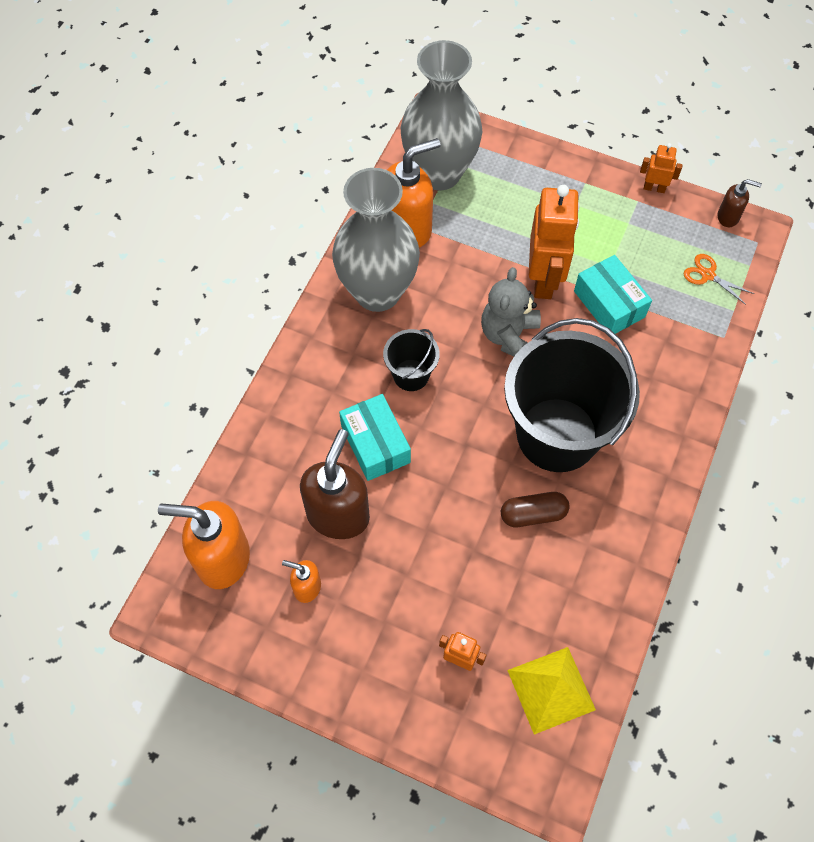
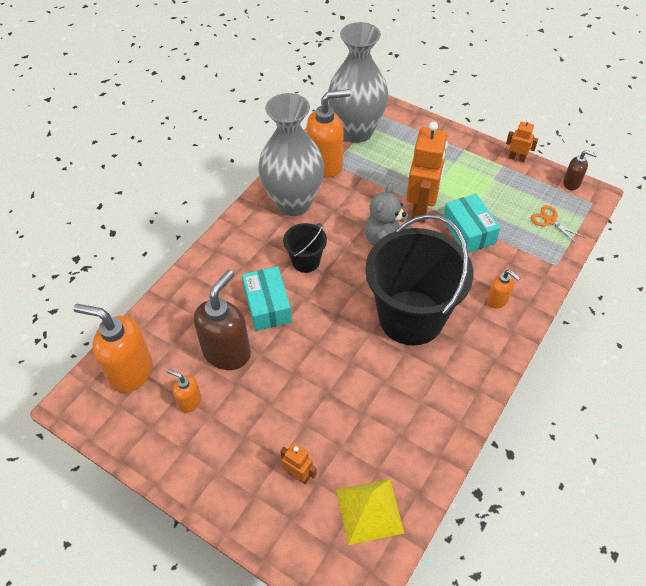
camera: 10 degrees right, 10 degrees down
brown capsule [501,492,570,527] -> none
none -> orange soap dispenser [487,270,520,309]

